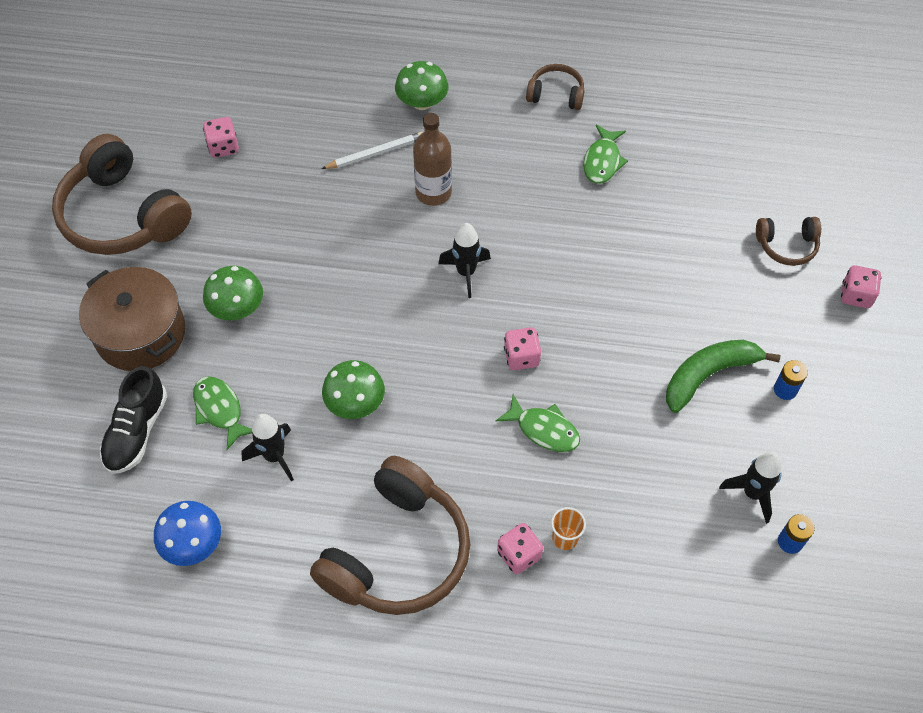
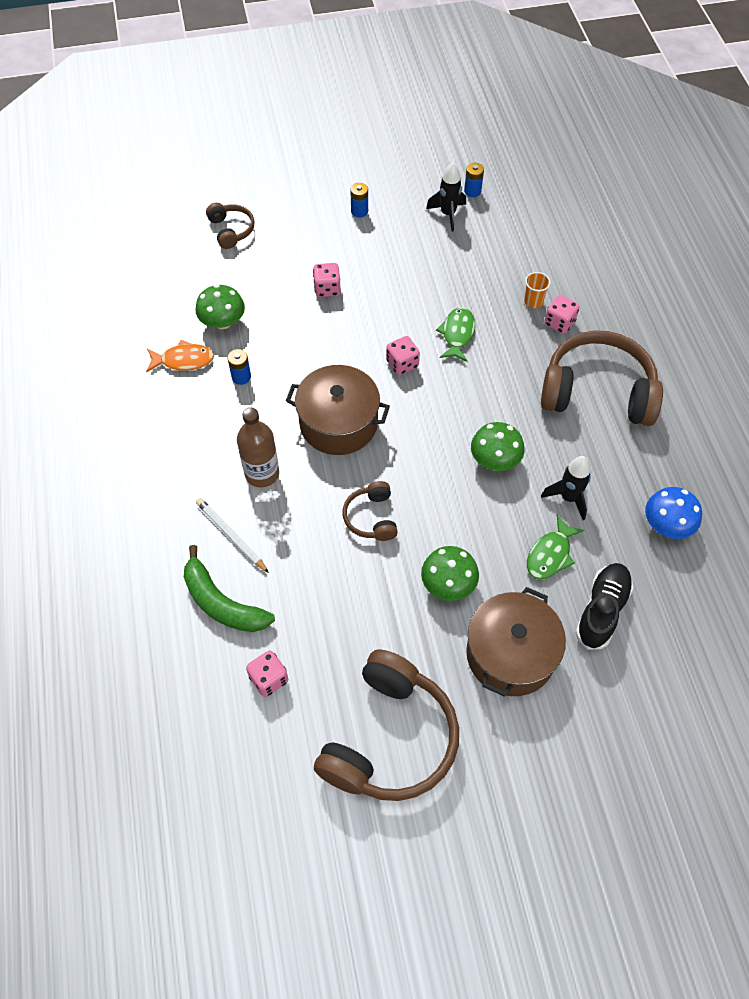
camera: 110 degrees left, 0 degrees up
black shoe [100,366,167,474] -> black shoe turned 60 degrees counterclockwise [575,563,633,650]
green mushroom [395,61,448,110] -> green mushroom moved to [196,284,245,329]
black rocket [438,223,491,298] -> brown pot [286,365,390,455]
brown headphones [526,64,585,110] -> brown headphones moved to [343,481,398,541]
green fish [583,125,628,184] -> orange fish [146,340,214,372]
green banana [666,340,780,413] -> green banana moved to [184,545,275,632]
pink dice [841,265,881,308] -> pink dice moved to [313,263,341,297]
none -> blue battery [228,349,251,385]

